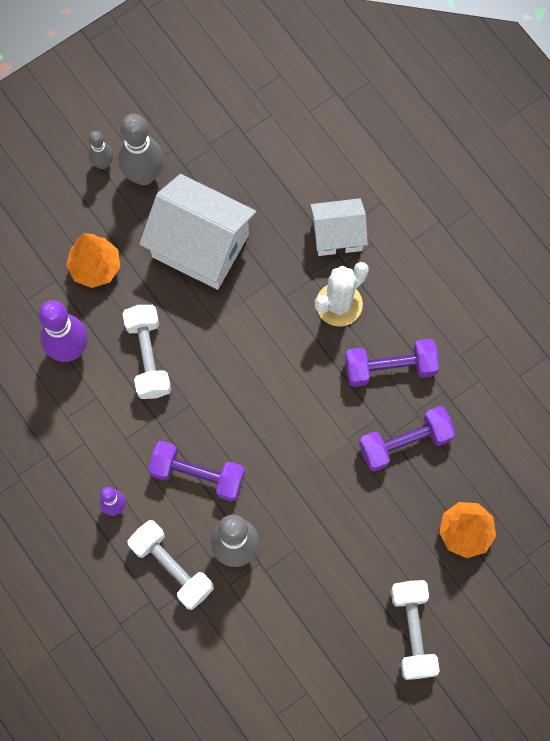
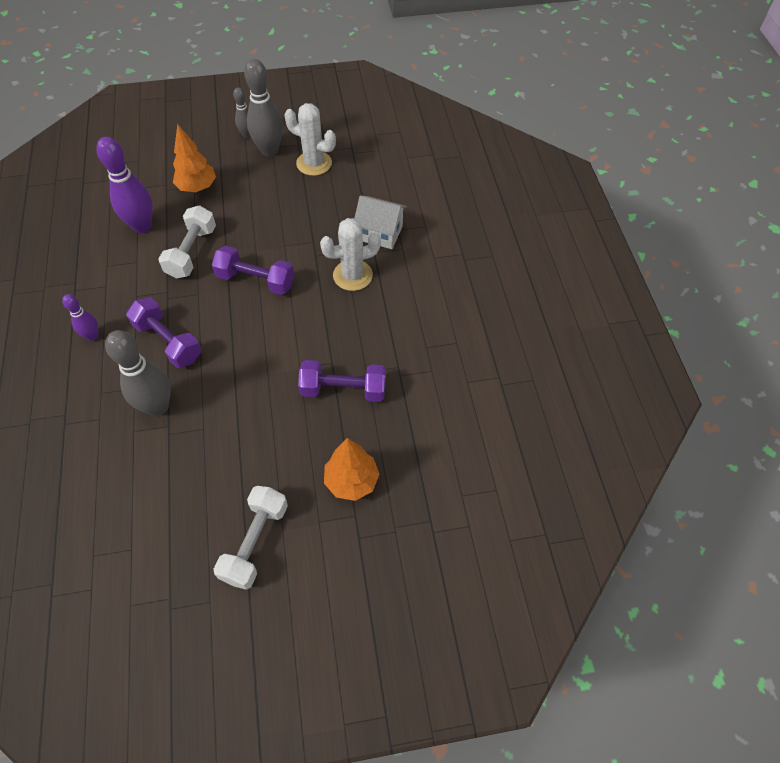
camera: 25 degrees right, 15 degrees down
white dumbbell [127,520,214,610] -> none
white house [139,174,256,290] -> none
purple dumbbell [345,339,439,387] -> purple dumbbell moved to [212,246,294,295]
none -> white cactus [284,103,336,176]

